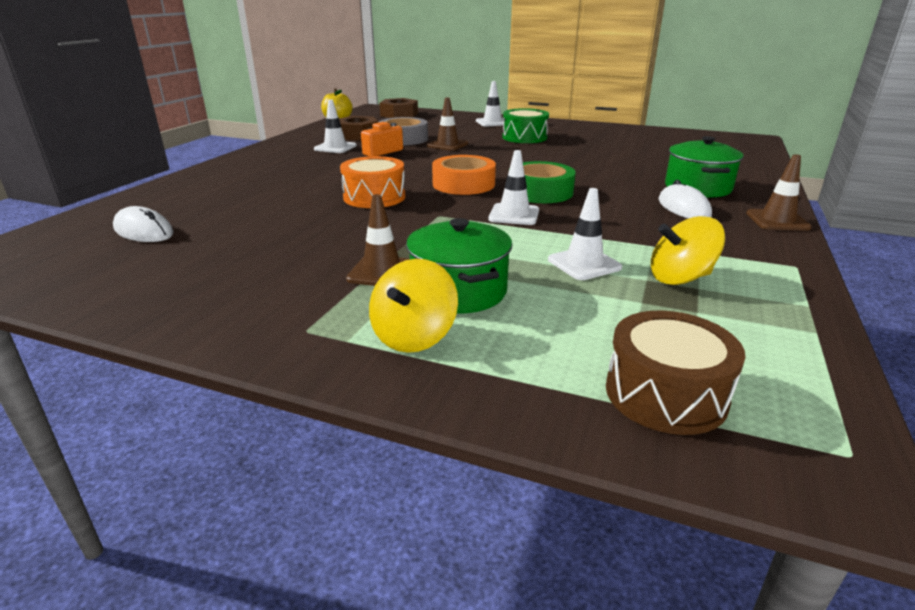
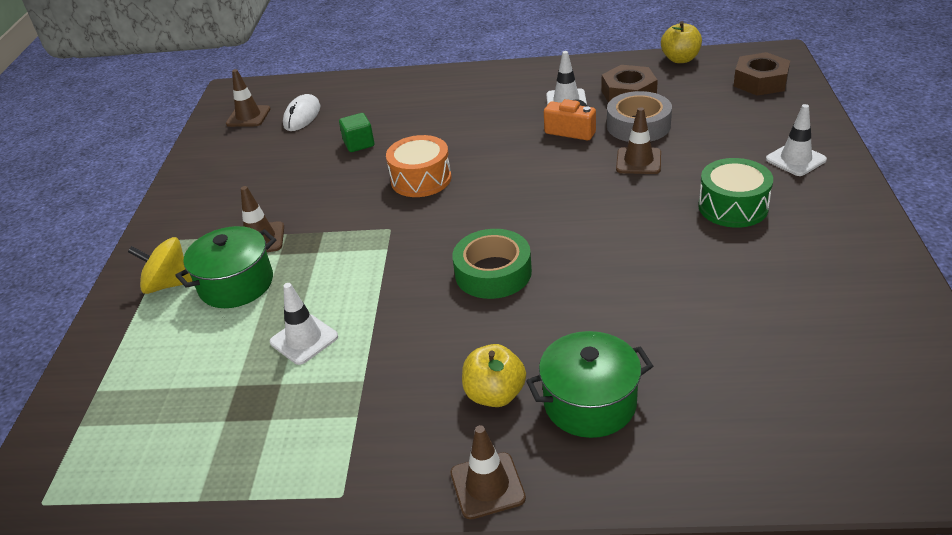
camera: 75 degrees right, 10 degrees up
orange tape [432,155,496,195] -> none
white traffic cone [488,150,539,225] -> none
brown drum [606,310,745,435] -> none
yellow spinning top [651,216,725,285] -> none
white mouse [659,180,712,219] -> yellow apple [462,344,526,407]
none -> brown traffic cone [226,69,270,127]
none -> green cube [339,113,374,152]

